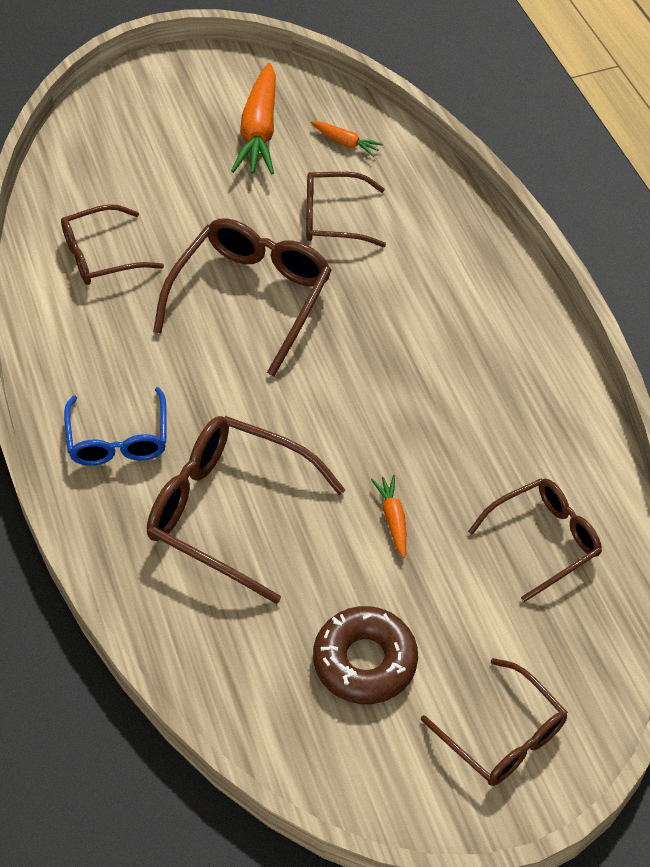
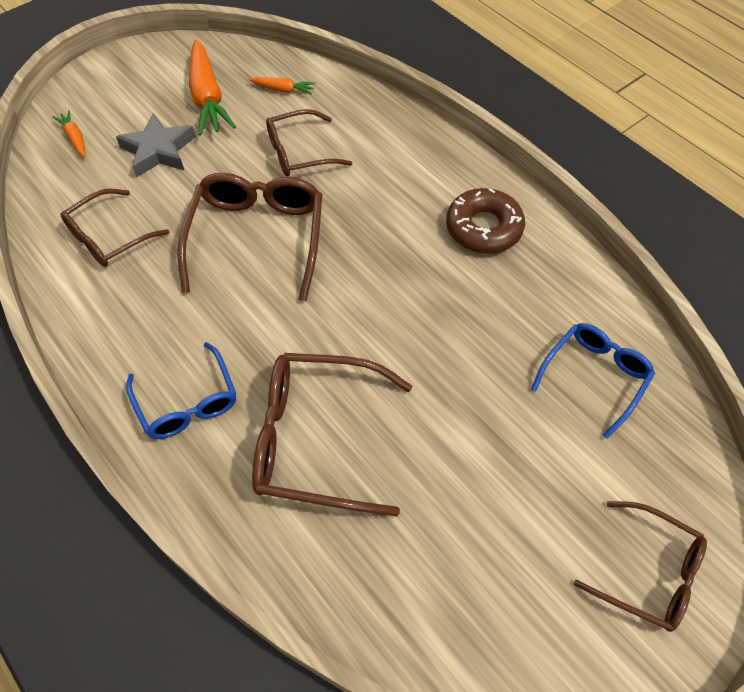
camera: 20 degrees left, 5 degrees up
brown donut [313,606,418,704] -> brown donut moved to [446,188,525,253]
orange carrot [371,475,406,558] -> orange carrot moved to [53,110,85,157]
brown glasses [468,478,602,602] -> blue glasses [531,323,655,439]
none -> grey star [116,113,195,178]

